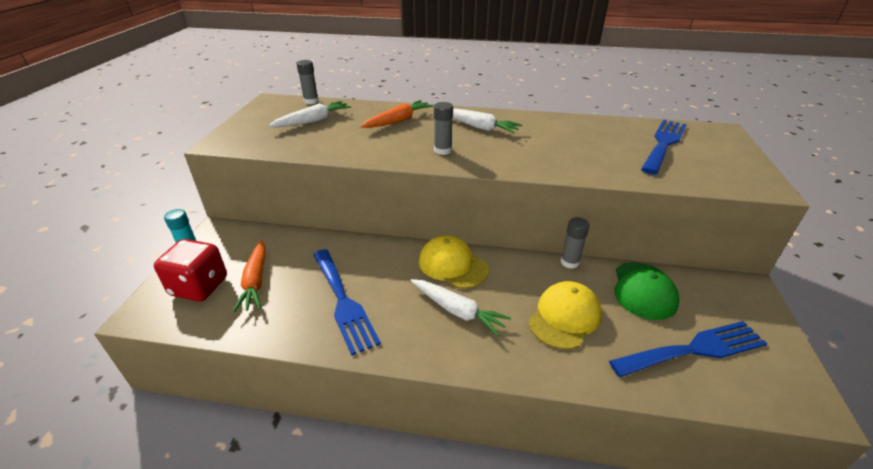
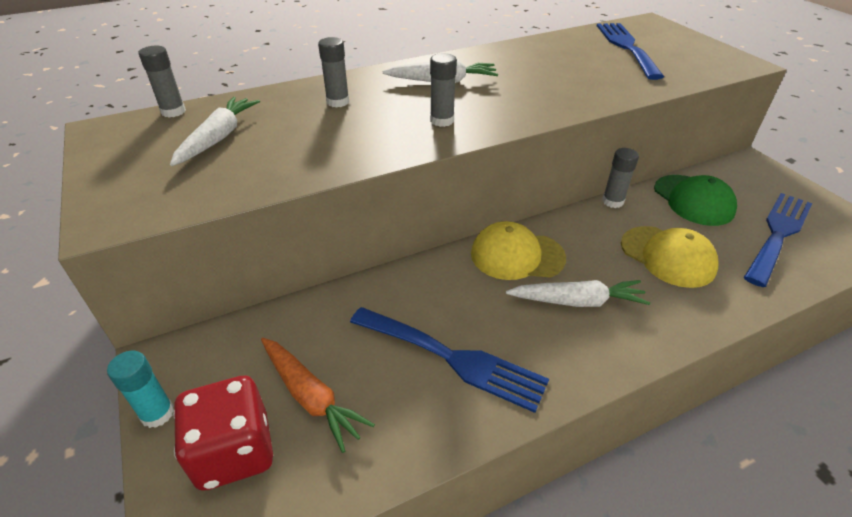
camera: 35 degrees left, 5 degrees up
orange carrot [361,100,433,128] -> grey glue stick [318,37,349,108]
yellow cap [529,281,602,349] -> yellow cap turned 135 degrees clockwise [621,226,719,288]

